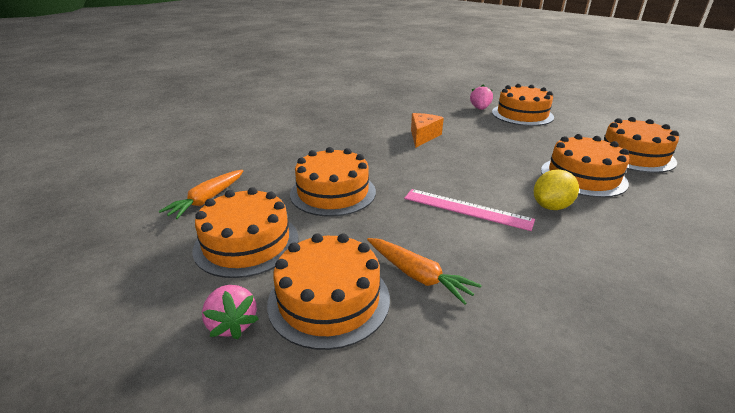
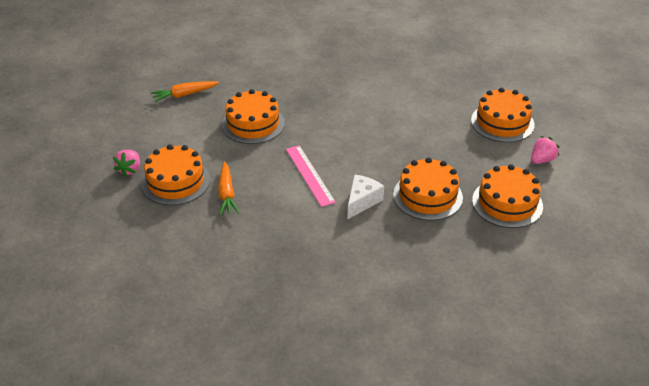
camera: 40 degrees right, 10 degrees up
orange cake [193,187,298,278] -> none
orange cheese [411,113,444,148] -> none
pink strawberry [470,85,493,110] -> pink strawberry moved to [531,136,560,164]
yellow lemon [534,169,579,210] -> white cheese [347,174,384,220]

